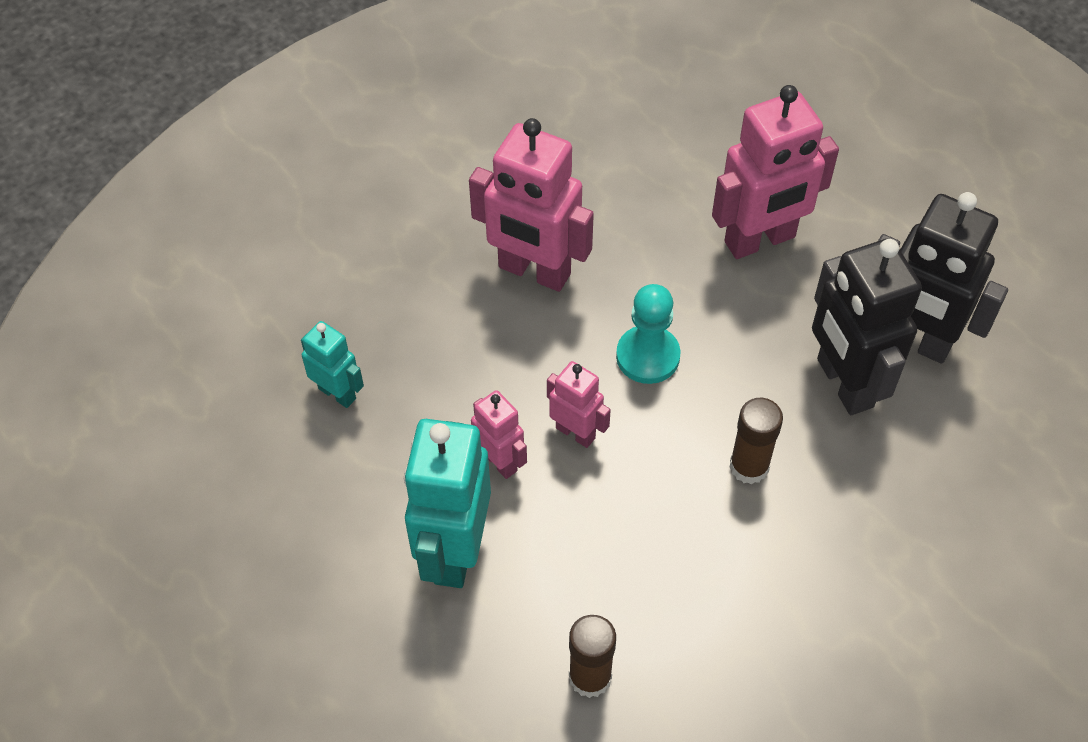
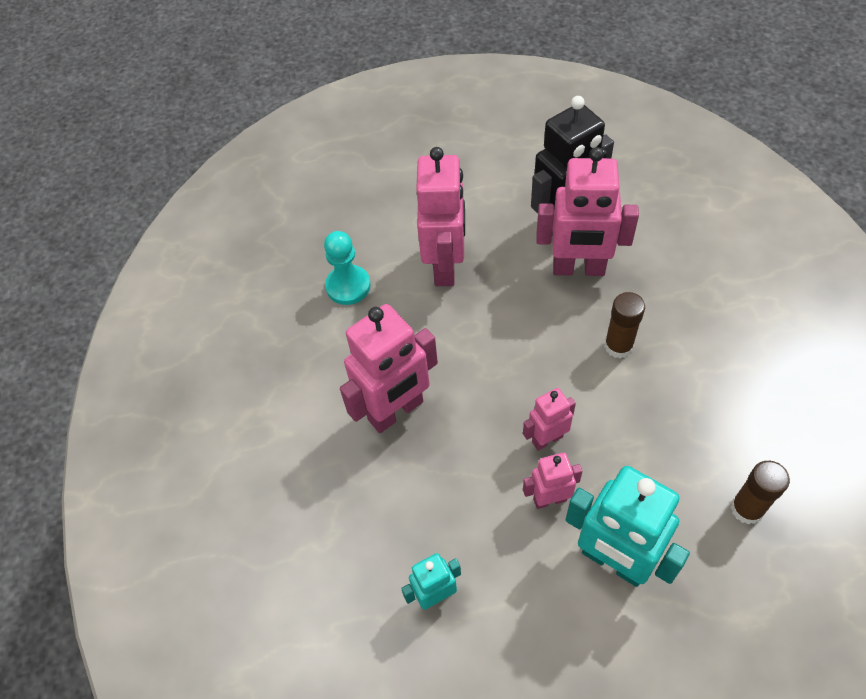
camera: 60 degrees left, 0 degrees up
turquoise pawn [616,284,680,384] -> turquoise pawn moved to [324,231,371,305]
black robot [812,238,922,415] -> pink robot [536,147,639,276]

